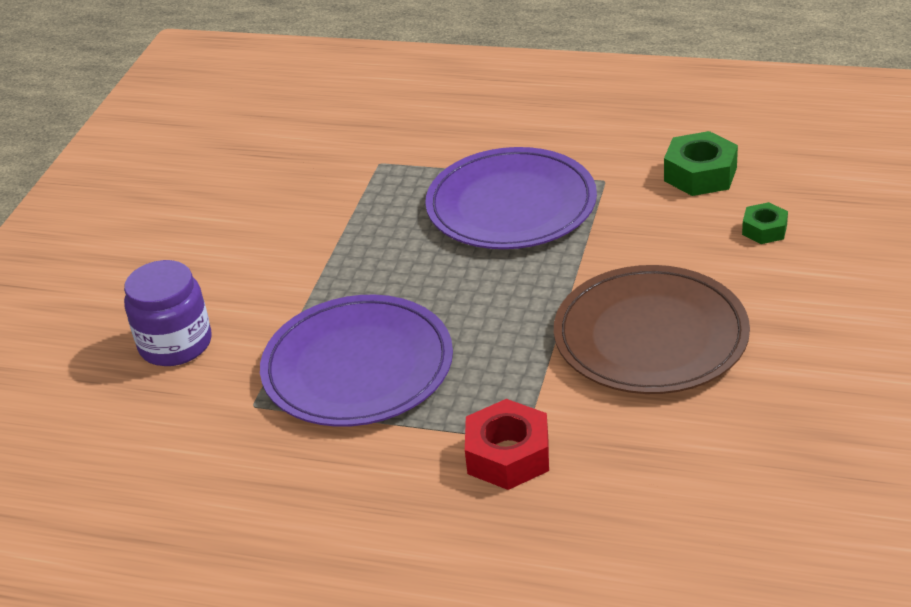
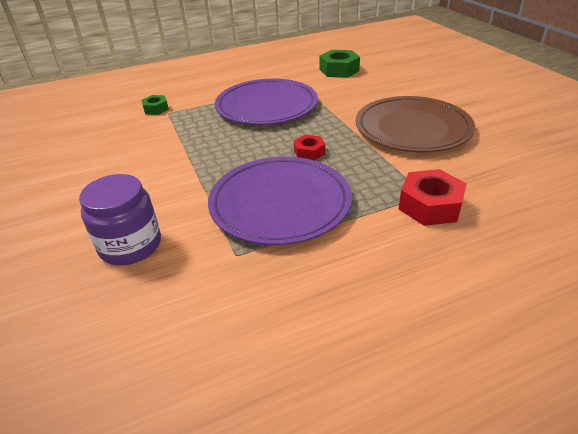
camera: 40 degrees left, 0 degrees up
green nut [742,202,788,244] -> green nut moved to [141,95,169,115]
none -> red nut [294,135,325,161]

